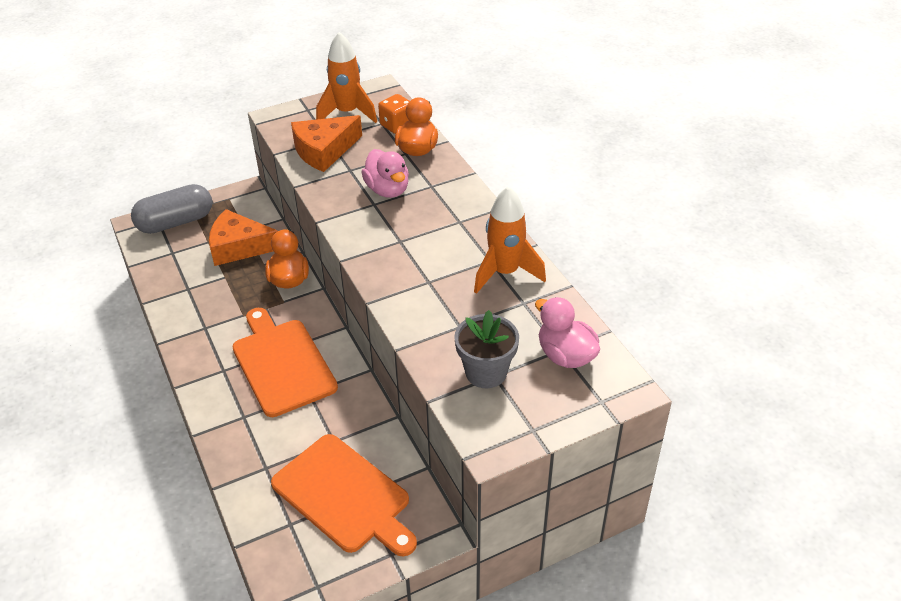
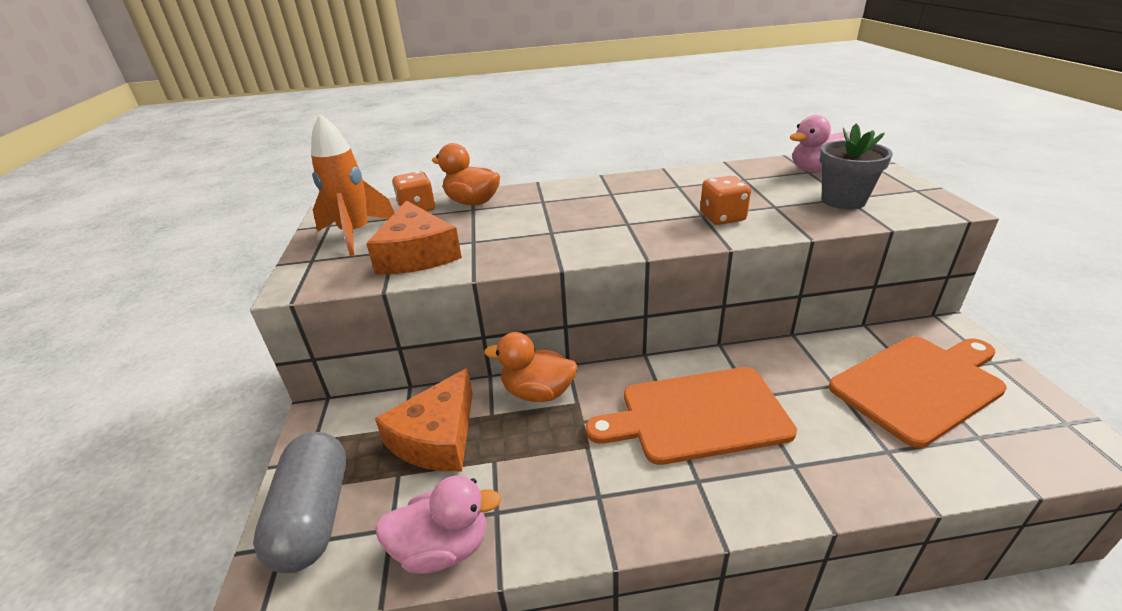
camera: 70 degrees left, 10 degrees down
pink duck [361,149,409,198] -> pink duck moved to [375,475,502,574]
orange rocket [474,186,546,294] -> none
none -> orange dice [700,176,751,225]

